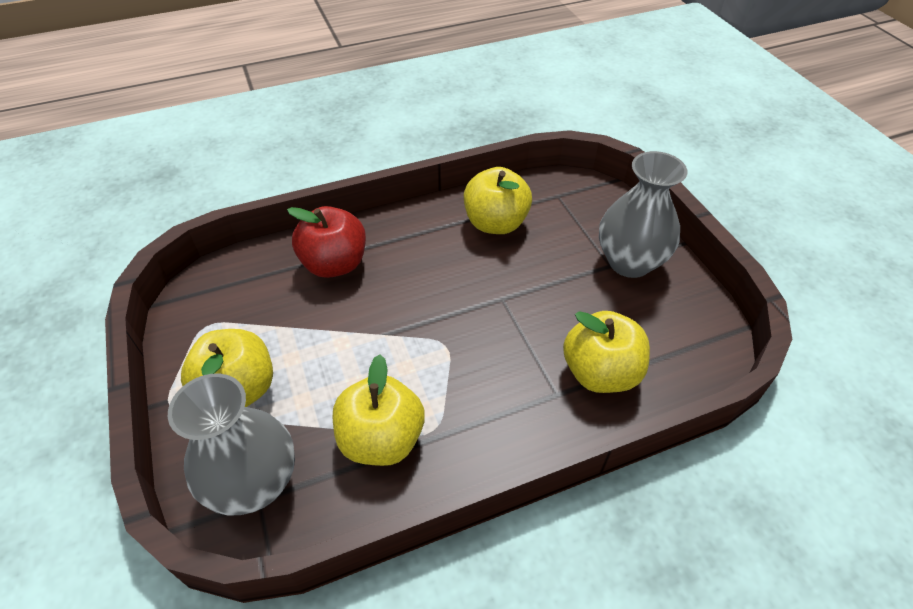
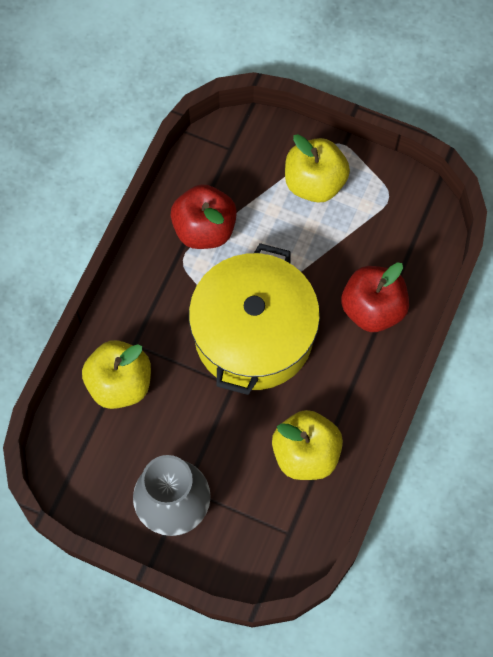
camera: 135 degrees right, 20 degrees up
grey vase [168,374,295,516] -> none
yellow apple [333,354,425,466] -> red apple [170,184,237,249]
none -> yellow pot [189,243,320,395]

